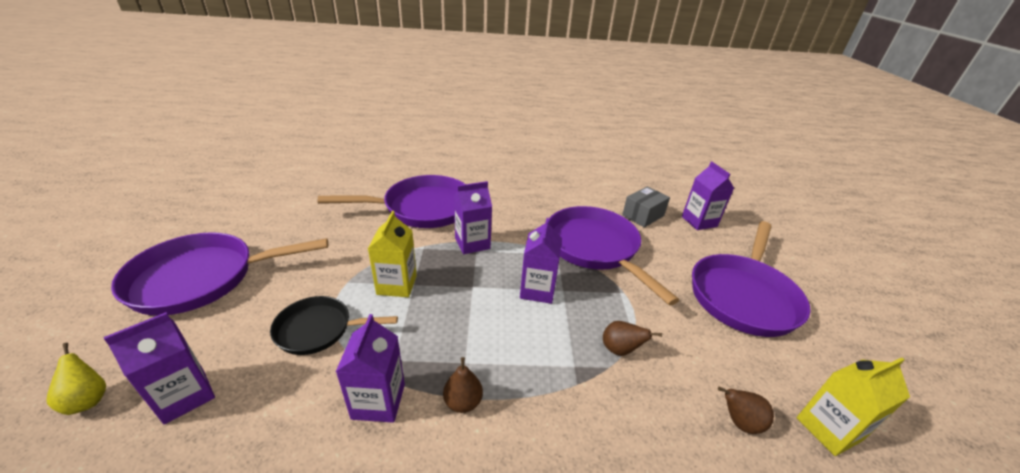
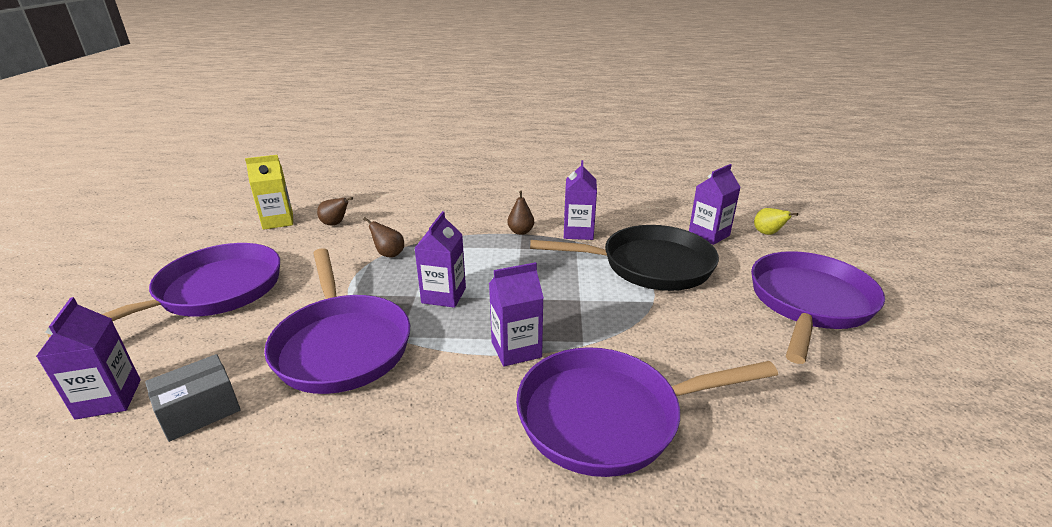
camera: 175 degrees left, 5 degrees down
purple pan [111,232,328,315] -> purple pan turned 45 degrees counterclockwise [751,251,885,364]
black pan [270,296,398,355] -> black pan [530,225,719,291], size x1.73
yellow carton [368,211,417,297] -> none

